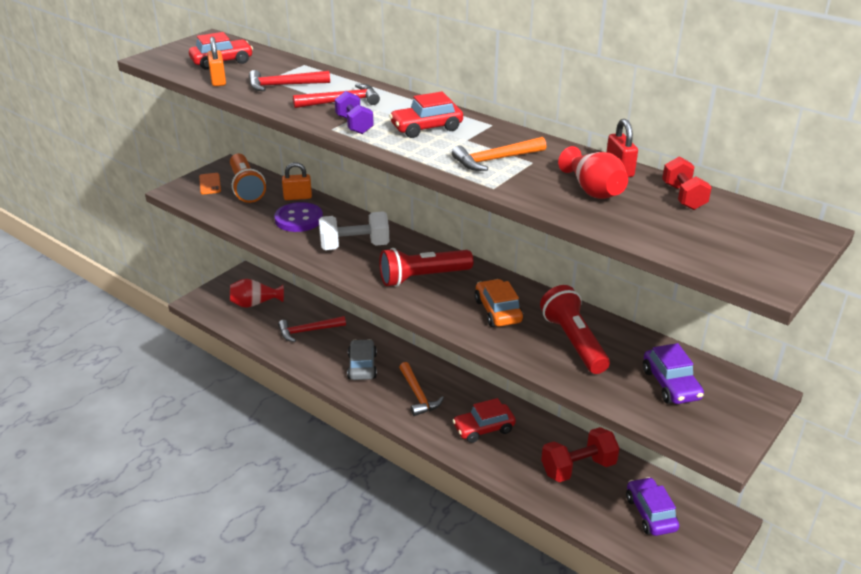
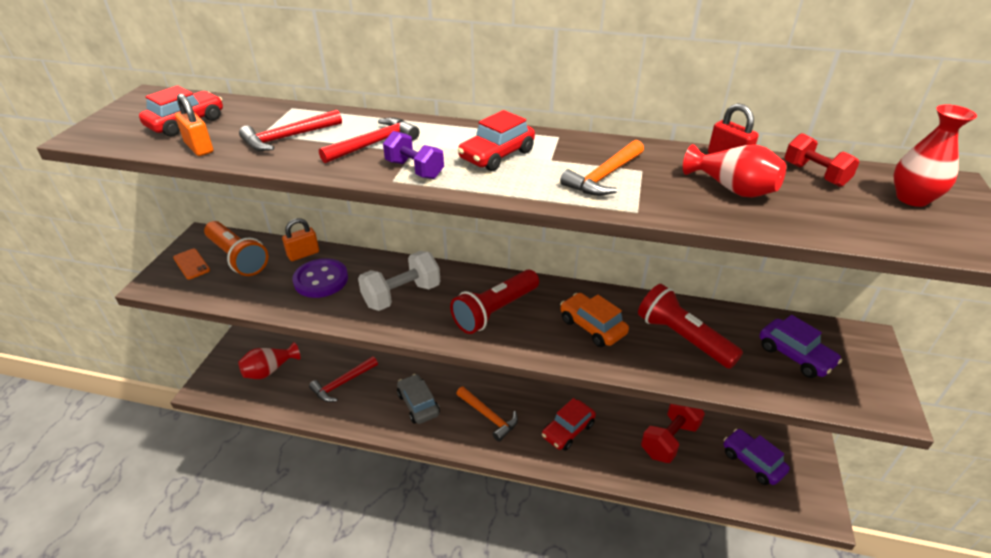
camera: 25 degrees left, 5 degrees up
none -> red vase [893,104,977,207]

